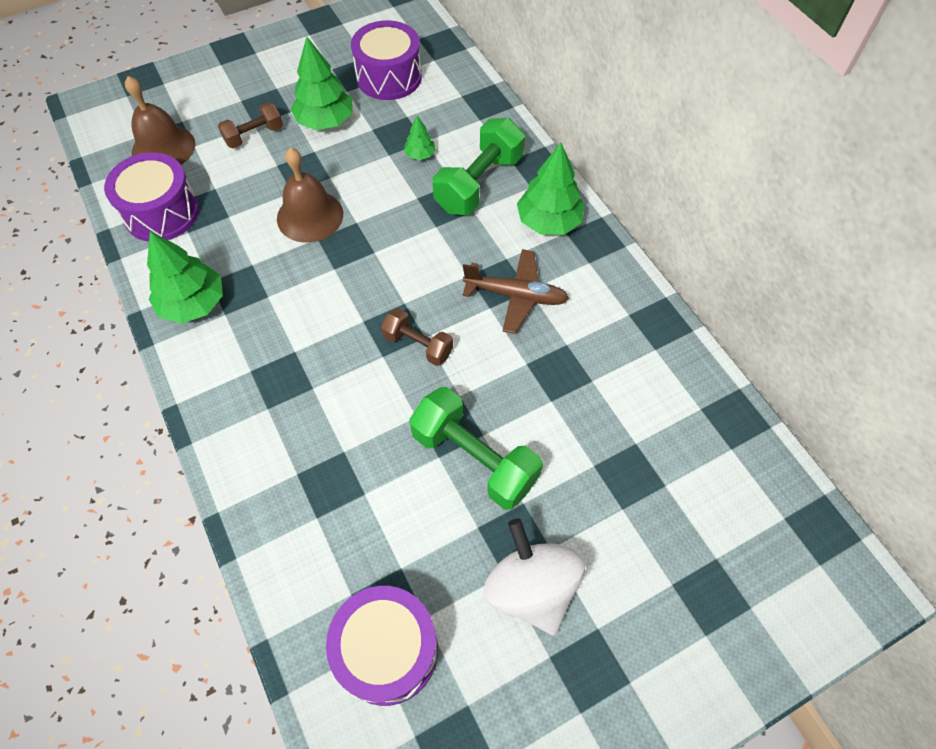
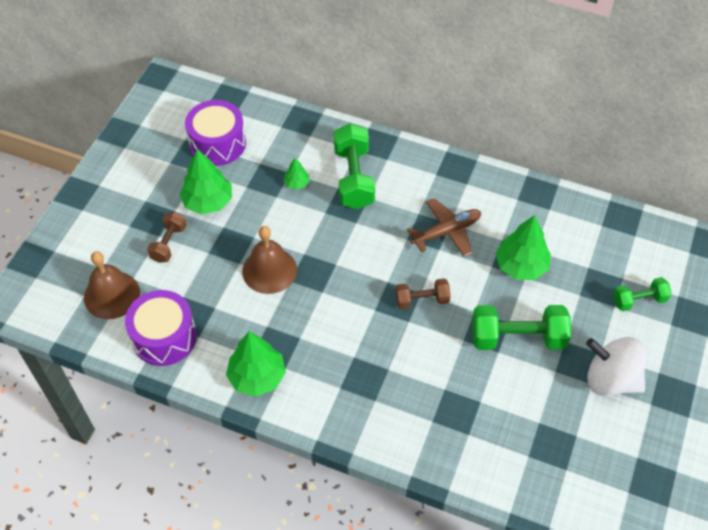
camera: 40 degrees left, 5 degrees down
purple drum [326,586,438,706] -> none
green tree [517,143,585,235] -> green tree moved to [496,215,551,280]
none -> green dumbbell [613,277,672,311]

